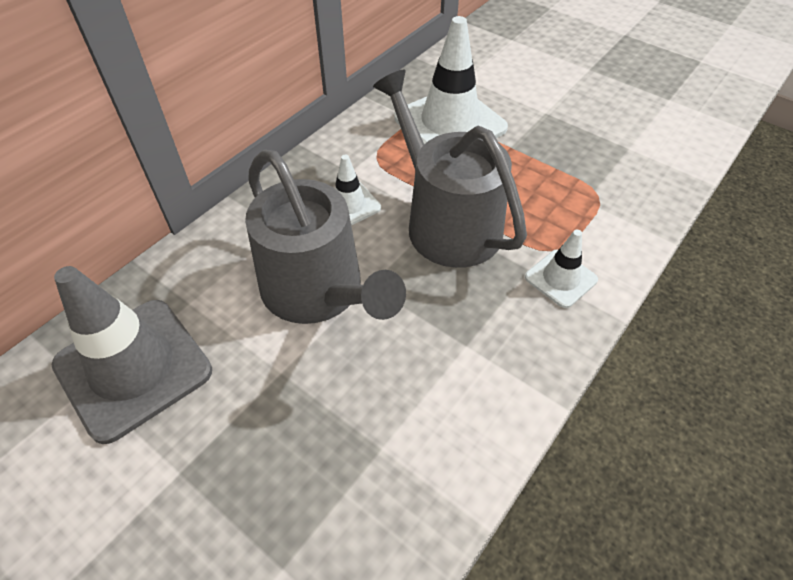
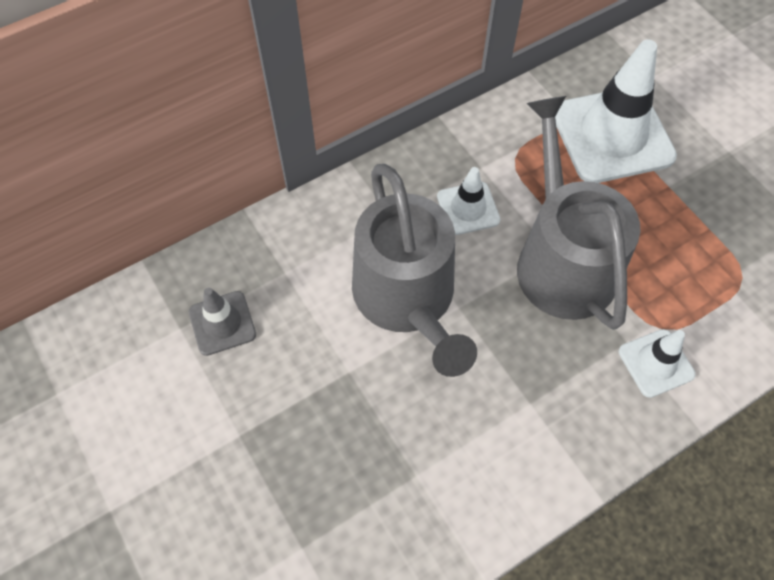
camera: 20 degrees right, 10 degrees up
grey traffic cone [51,266,212,444] -> grey traffic cone [189,288,256,356], size x0.50

